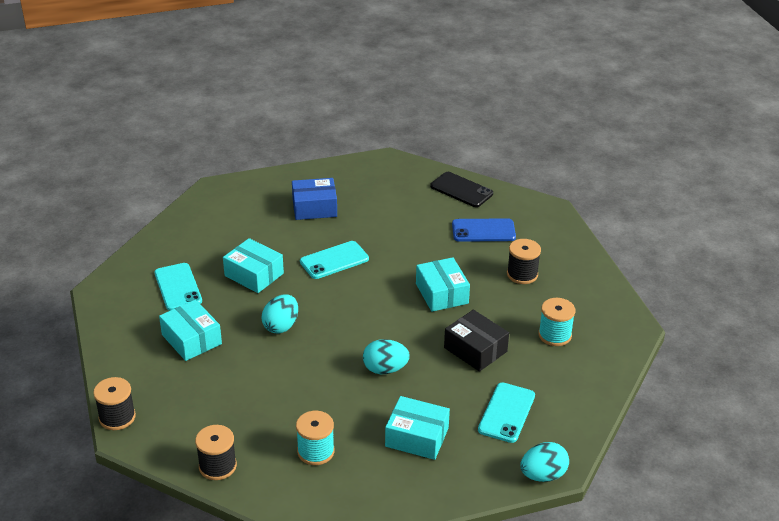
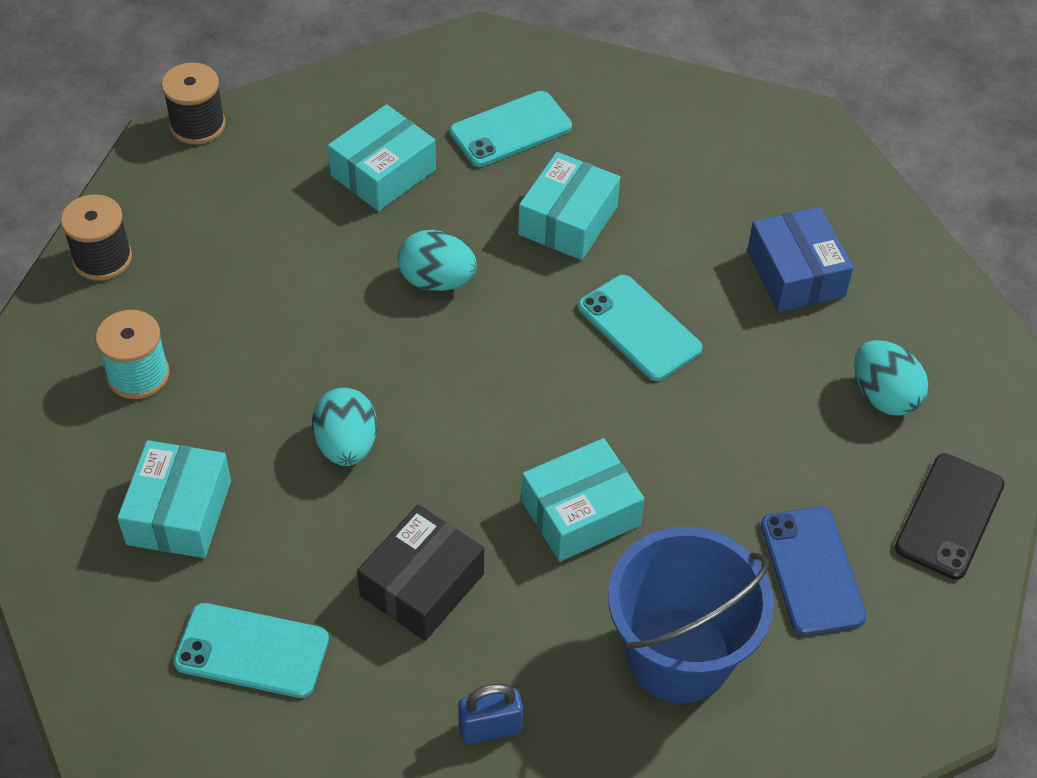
camera: 80 degrees right, 15 degrees up
black spool [507,239,541,284] -> blue bucket [608,527,774,703]
turquoise egg [521,442,569,482] -> turquoise egg moved to [854,340,928,415]
turquoise spool [538,298,575,346] -> blue padlock [458,683,523,744]

